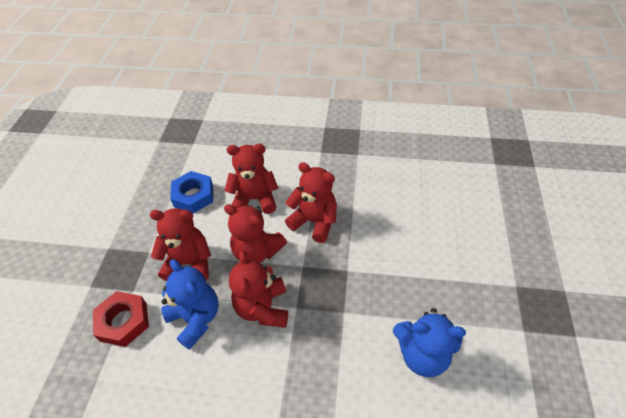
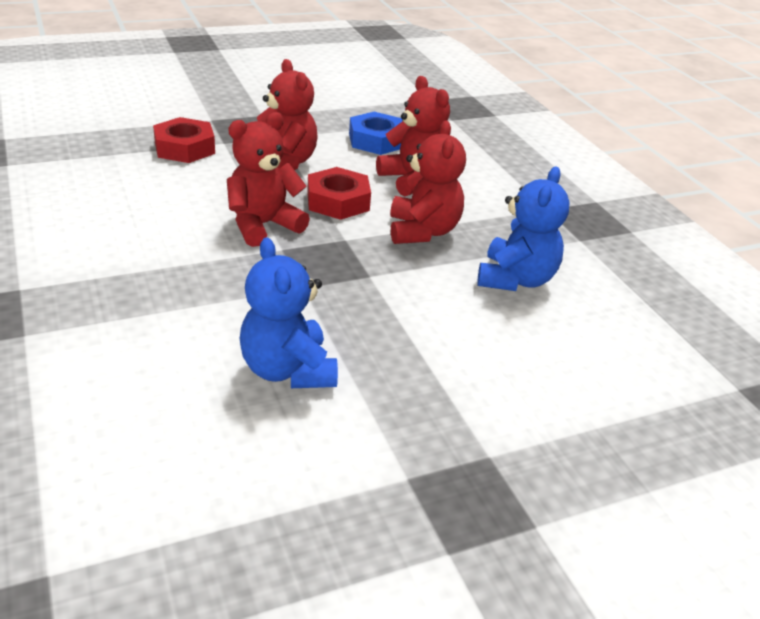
camera: 55 degrees right, 15 degrees down
blue teddy bear [161,259,219,350] -> blue teddy bear moved to [477,166,569,291]
red teddy bear [224,204,287,263] -> red nut [307,167,371,220]

